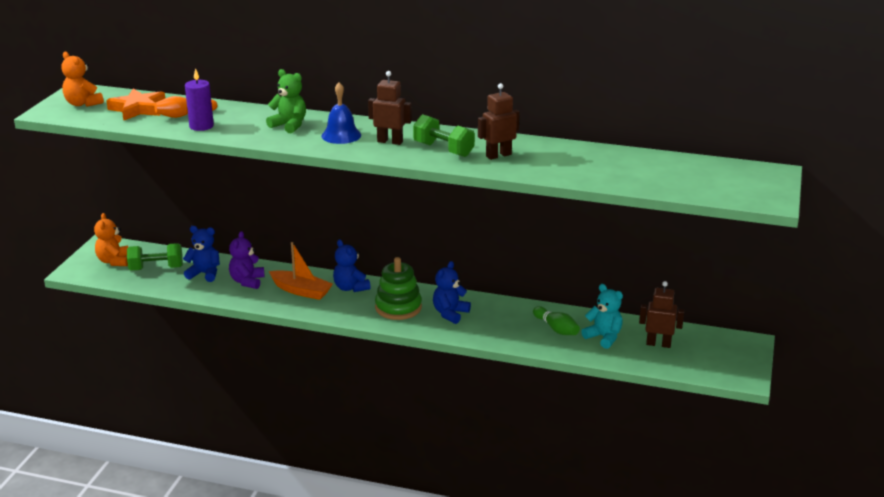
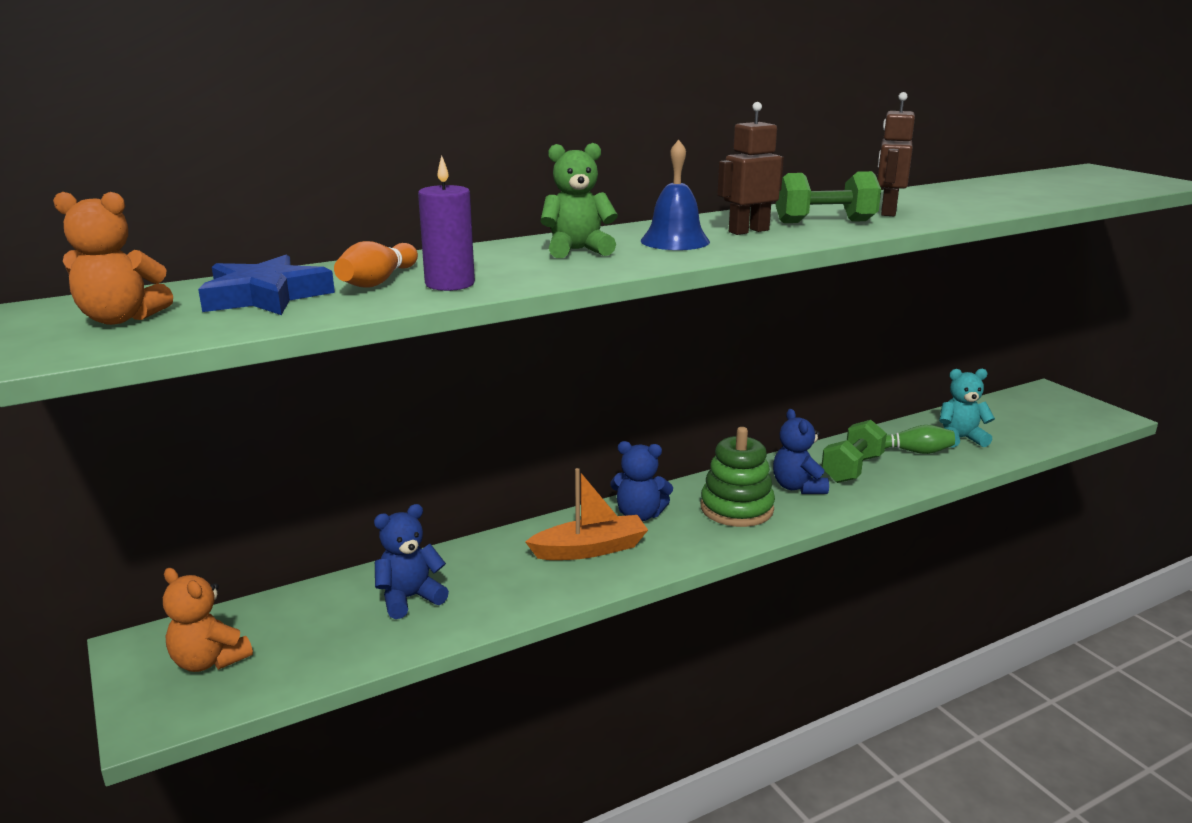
camera: 45 degrees left, 5 degrees down
orange star [106,89,165,121] -> blue star [198,254,335,315]
green dumbbell [127,243,183,271] -> green dumbbell moved to [821,420,887,483]
purple teddy bear [229,231,264,289] -> none
brown robot [639,281,684,348] -> none

